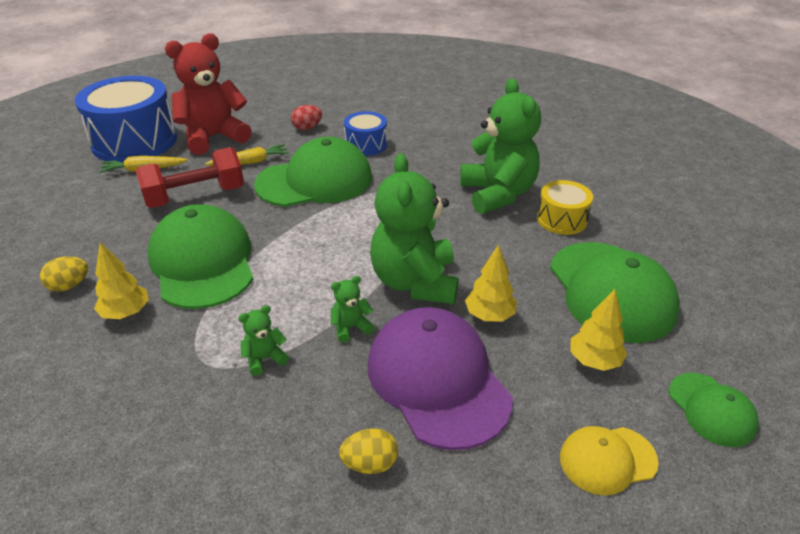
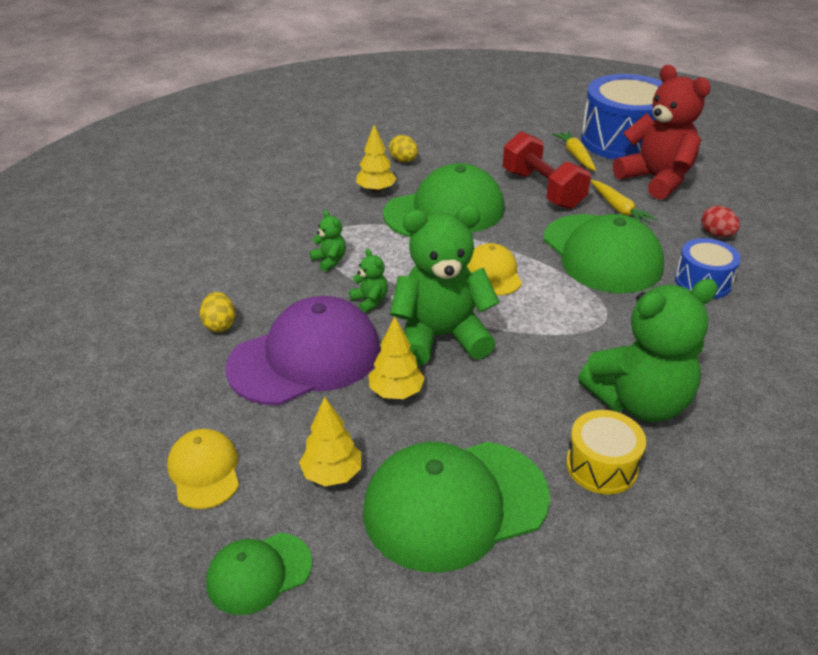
camera: 85 degrees right, 0 degrees up
none -> yellow cap [467,243,522,295]

